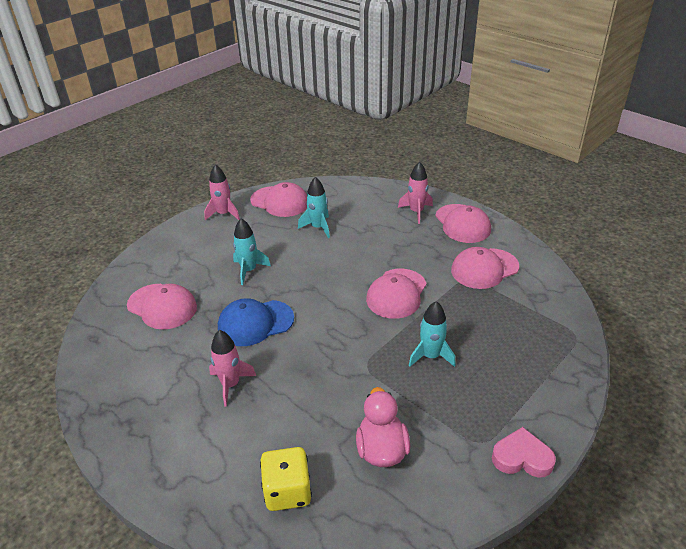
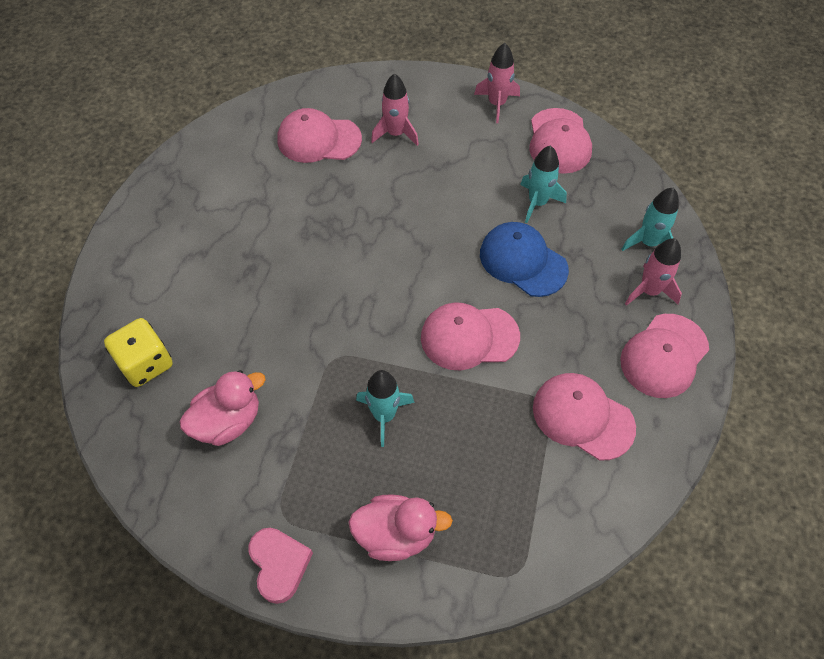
camera: 60 degrees right, 20 degrees up
pink cap [127,283,197,330] -> pink cap turned 90 degrees clockwise [277,108,362,163]
pink rocket [209,330,256,407] -> pink rocket moved to [371,73,419,146]
blue cap [218,298,294,346] -> blue cap moved to [480,222,569,297]
turquoise rocket [233,218,271,285] -> turquoise rocket moved to [621,188,679,251]
none -> pink duck [348,494,453,561]

